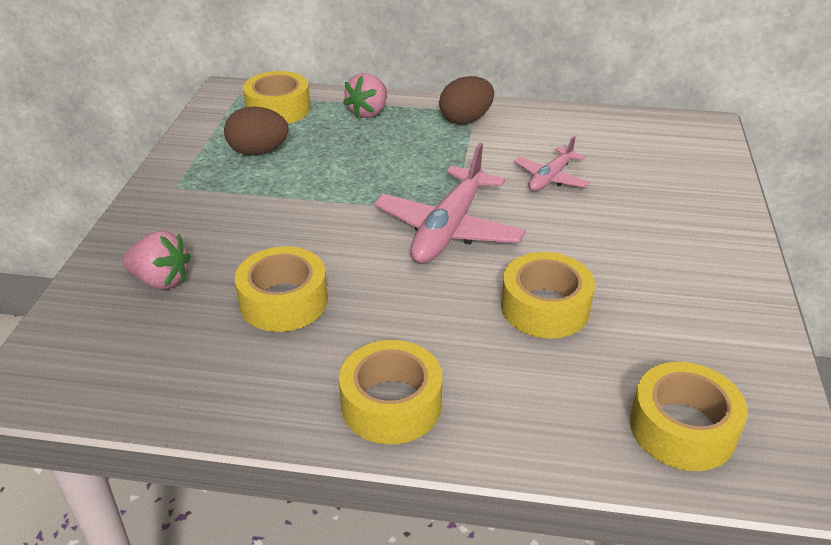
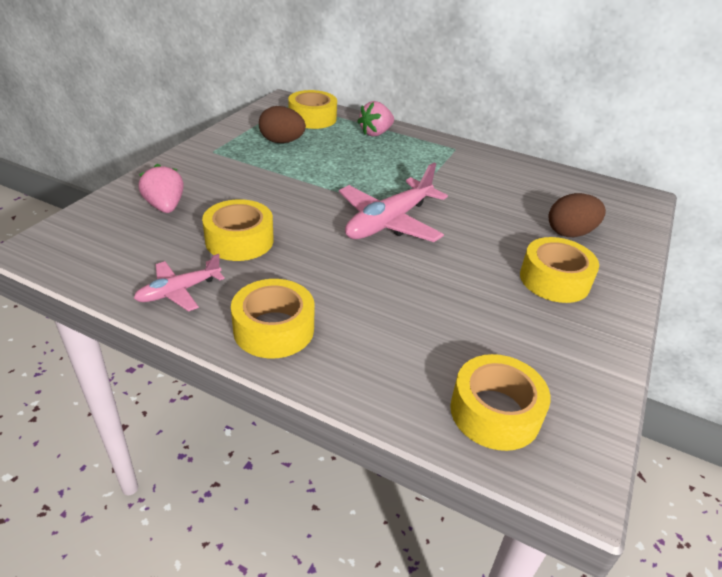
camera: 15 degrees right, 0 degrees up
pink strawberry [123,231,191,289] -> pink strawberry turned 150 degrees counterclockwise [138,164,184,213]
brown egg [439,76,494,124] -> brown egg moved to [549,193,606,237]
yellow tape [501,252,595,339] -> yellow tape moved to [520,237,599,303]
pink plane [514,136,590,191] -> pink plane moved to [134,254,225,312]

